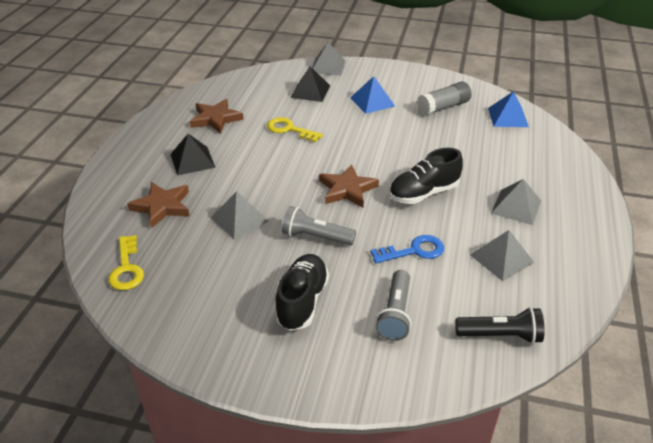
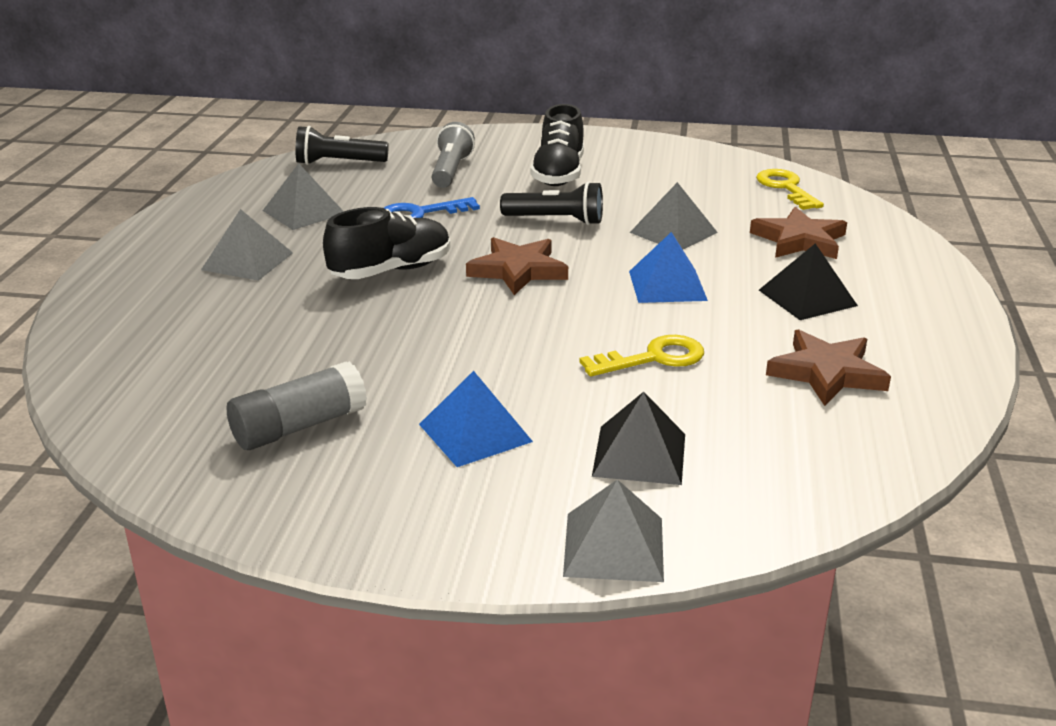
camera: 175 degrees right, 10 degrees down
yellow key [267,117,323,142] -> yellow key turned 45 degrees counterclockwise [579,335,704,377]
grey flashlight [282,206,356,246] -> black flashlight [500,181,603,225]
blue pyramid [488,91,529,127] -> blue pyramid moved to [629,232,708,303]

